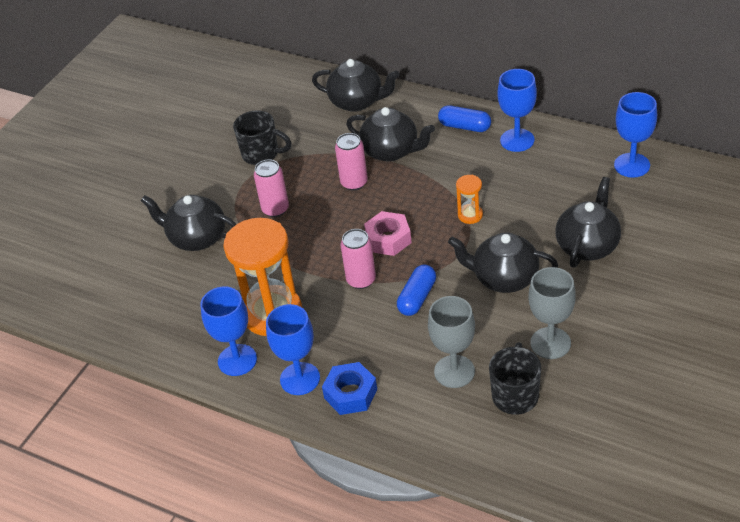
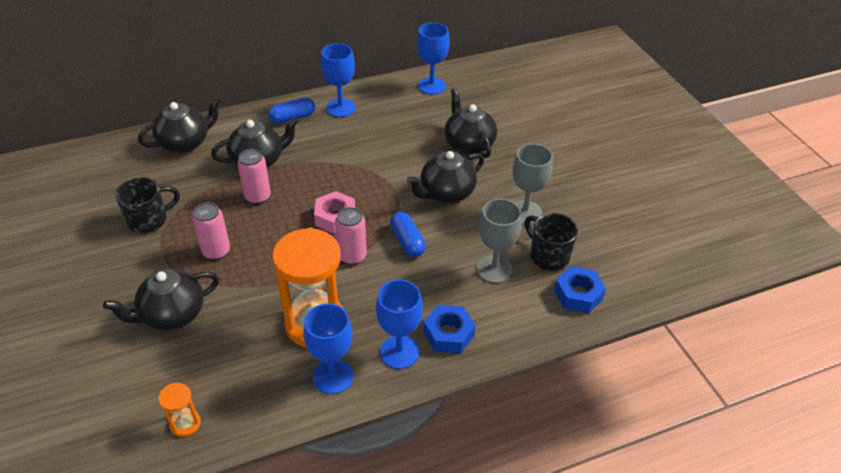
camera: 55 degrees left, 0 degrees up
orange hourglass [456,175,483,224] -> orange hourglass moved to [158,383,201,437]
none -> blue nut [554,266,606,314]

